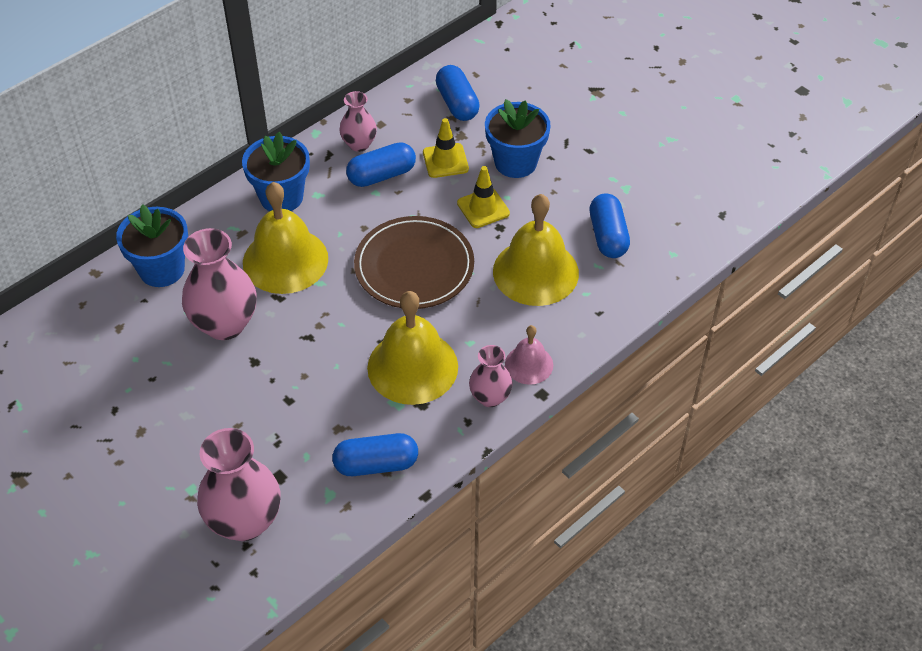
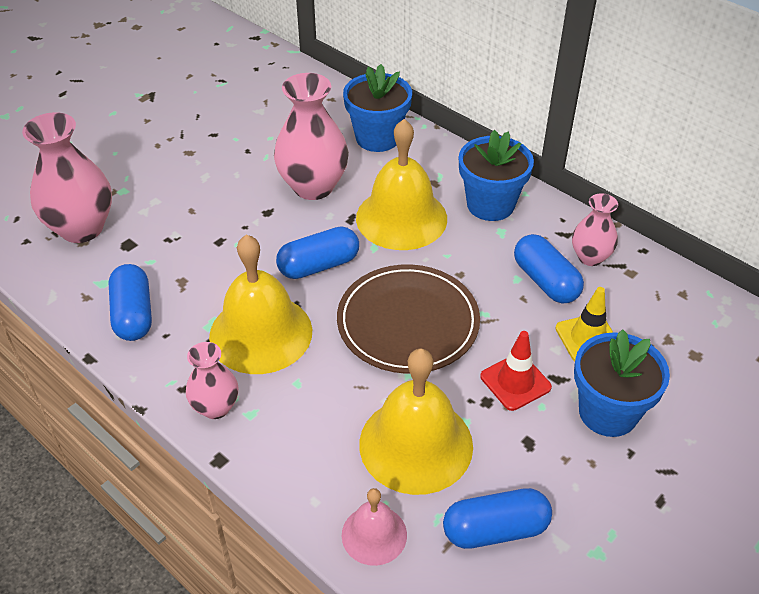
camera: 85 degrees right, 5 degrees down
blue capsule [436,65,480,121] -> blue capsule moved to [276,226,359,279]
yellow traffic cone [457,166,510,228] -> red traffic cone [480,331,552,411]
pink bell [505,325,553,385] -> pink bell moved to [342,488,407,566]

